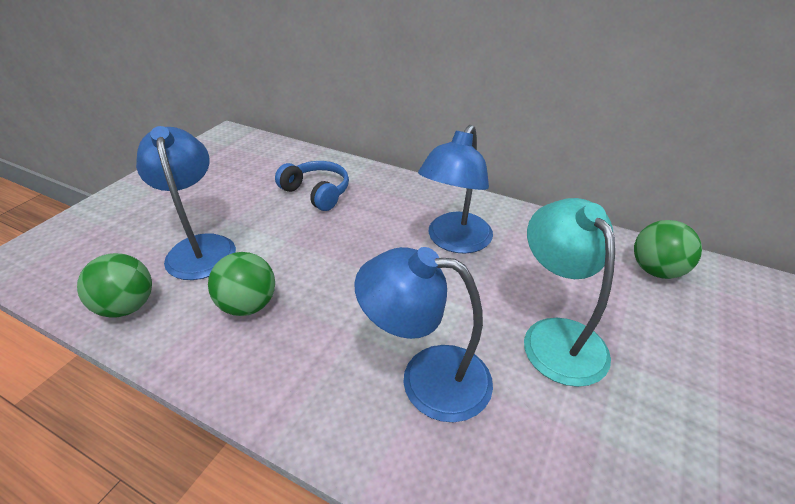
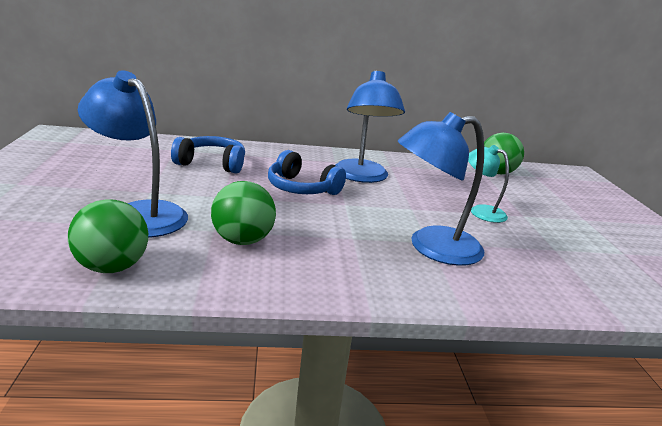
camera: 35 degrees left, 15 degrees down
turquoise lamp [524,198,615,387] -> turquoise lamp [468,145,509,223], size x0.58
none -> blue headphones [268,150,346,195]

